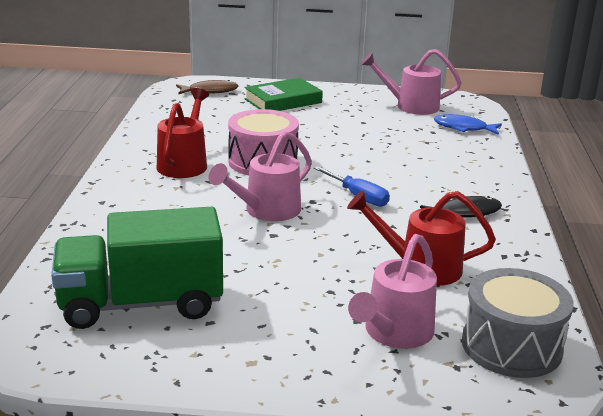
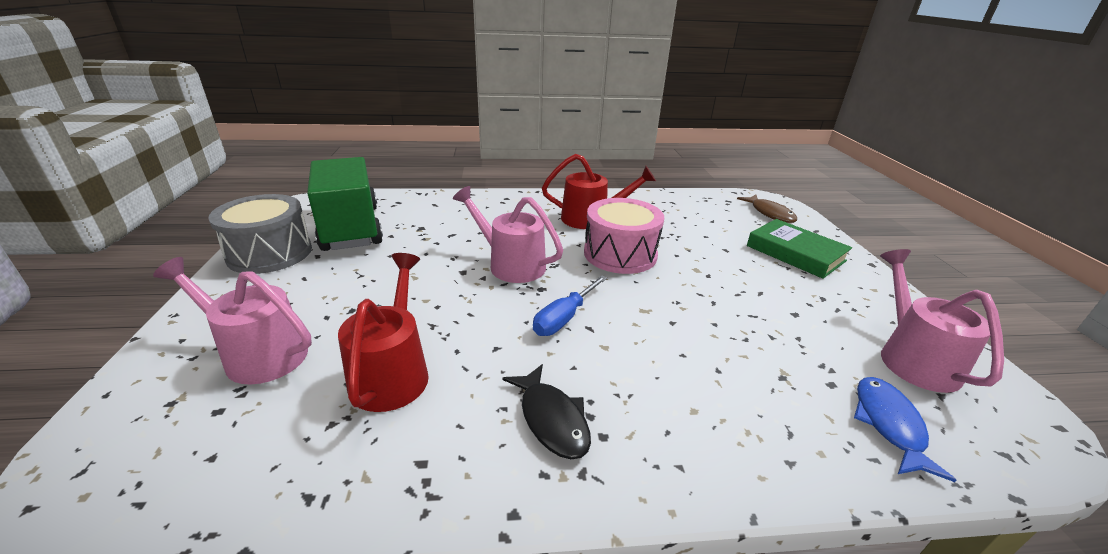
camera: 80 degrees right, 5 degrees up
grey drum [462,268,574,378] -> grey drum moved to [208,194,312,274]

